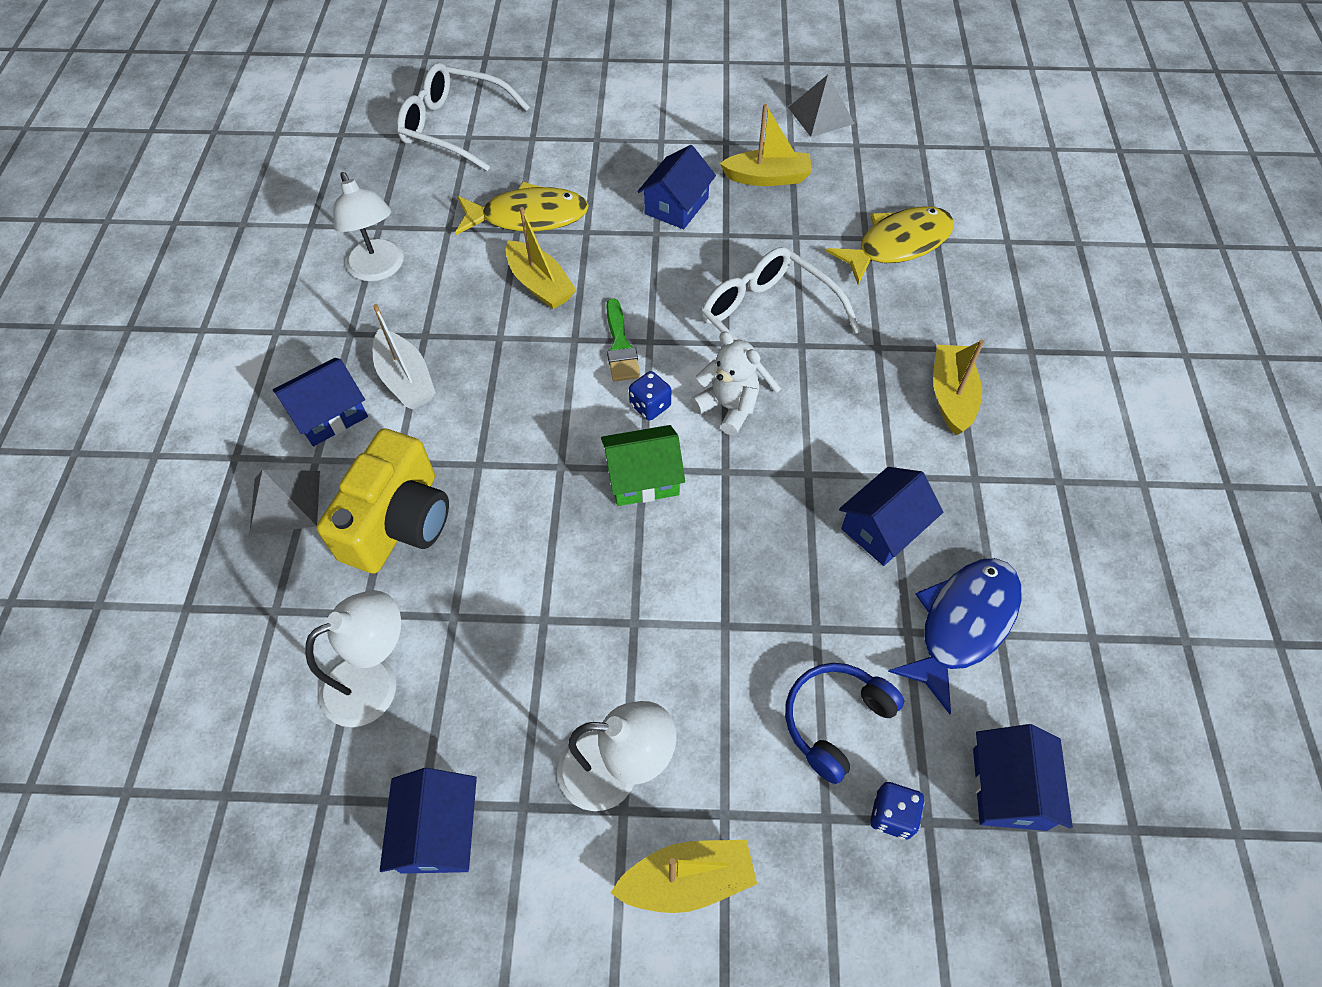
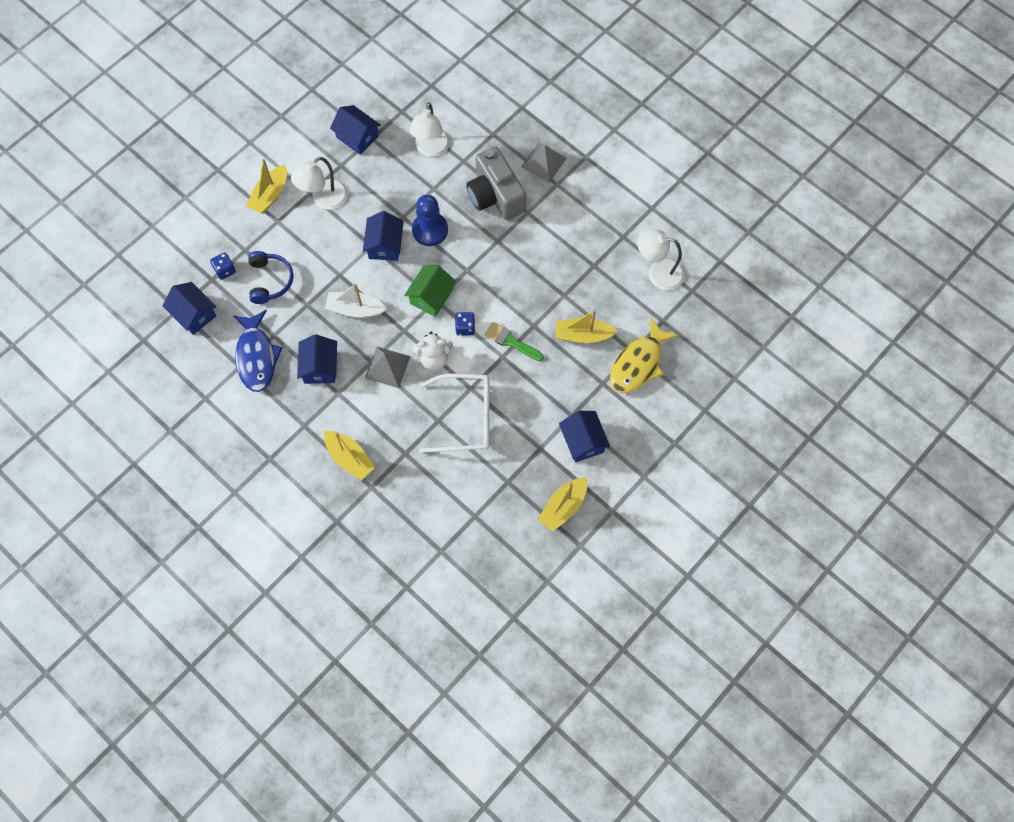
camera: 130 degrees right, 10 degrees up
blue house [273,358,368,446] -> blue house moved to [363,211,404,261]
yellow camera [317,428,449,574] -> grey camera [466,147,526,220]
white boat [373,304,436,409] -> white boat moved to [325,284,387,318]
white glasses [397,63,530,171] -> none
grey pyramid [788,75,855,137] -> grey pyramid moved to [365,347,411,388]
yellow fish [826,206,954,284] -> none
none -> blue pawn [412,195,448,246]

